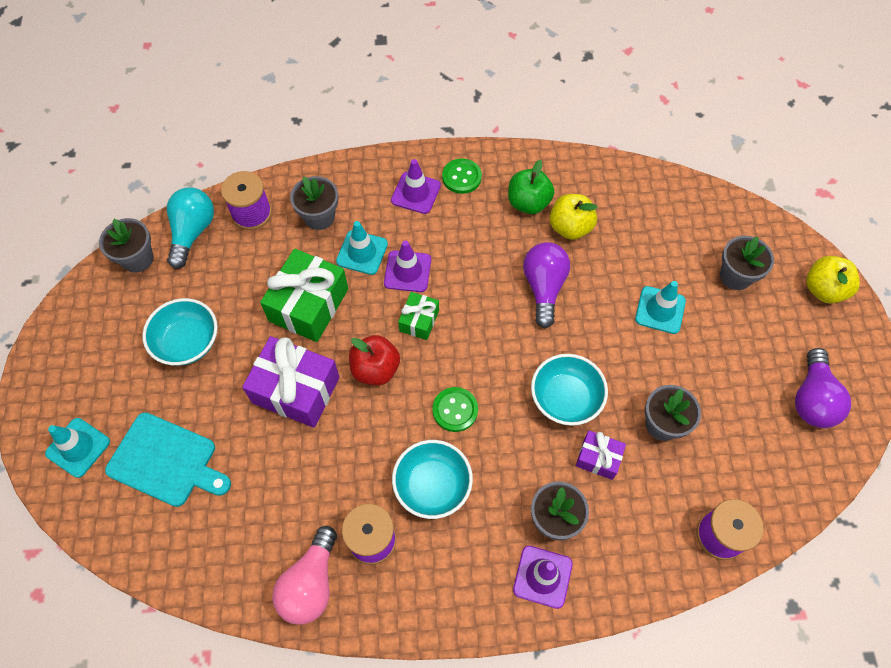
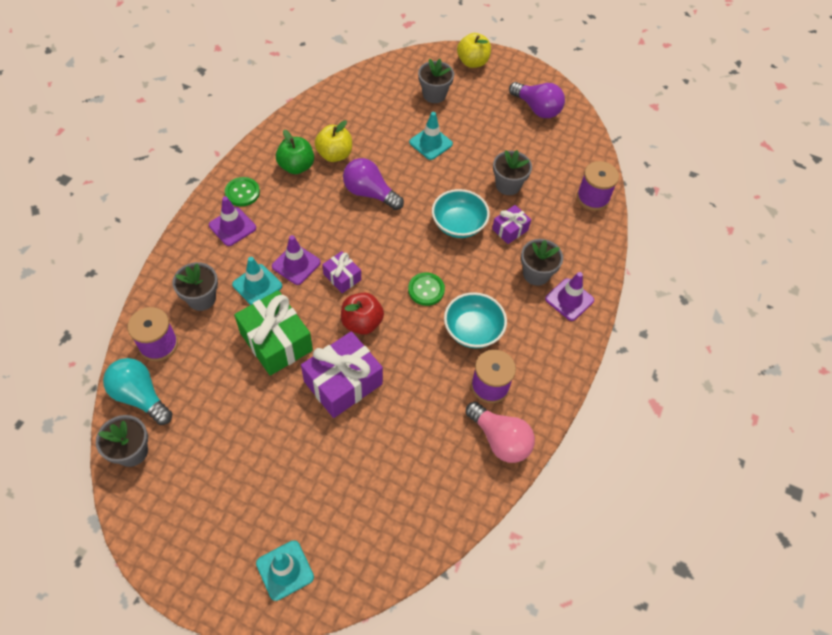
camera: 65 degrees left, 5 degrees down
turquoise cutting board [105,412,231,507] -> none
turquoise bowl [142,298,218,365] -> none
green gift [398,292,439,340] -> purple gift [322,251,361,293]

